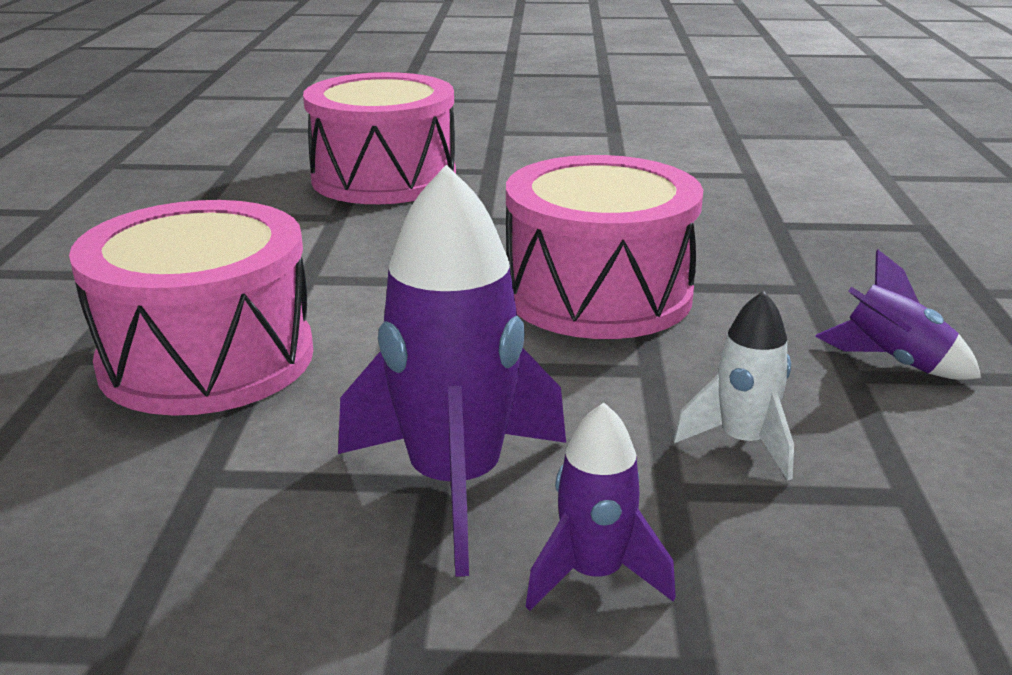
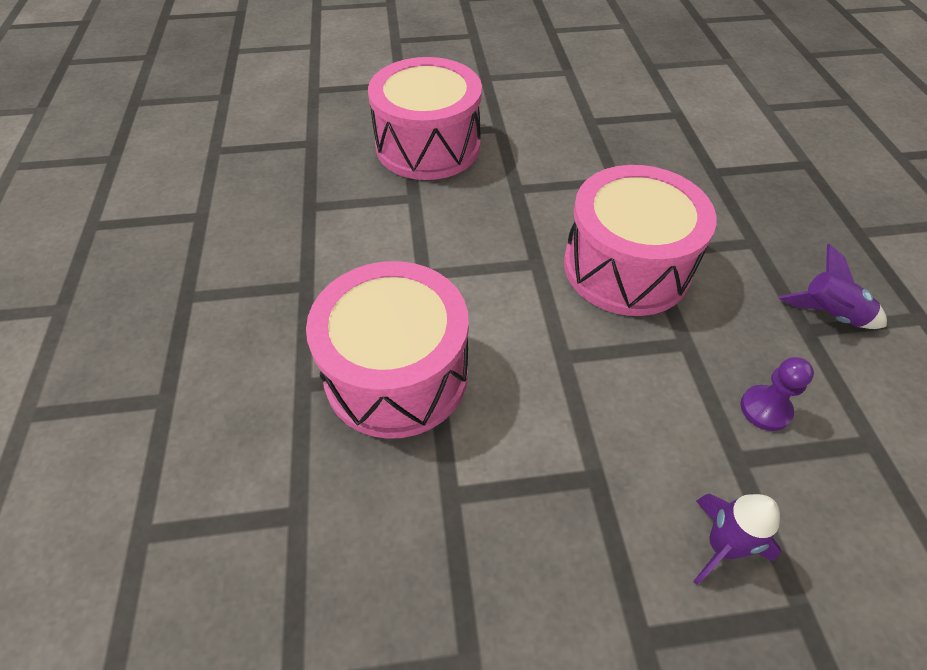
camera: 10 degrees left, 25 degrees up
purple rocket [338,165,566,577] -> none
white rocket [673,291,794,481] -> purple pawn [741,357,814,431]

